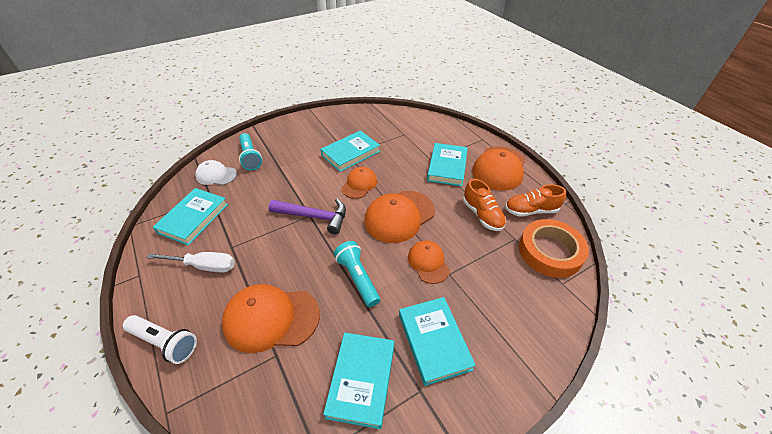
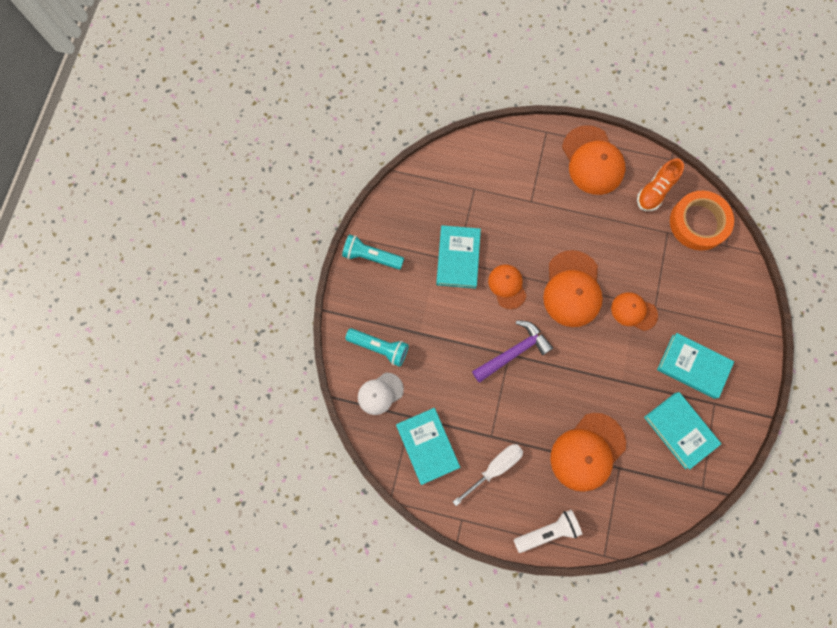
camera: 45 degrees left, 30 degrees up
turquoise flashlight [334,241,380,307] -> turquoise flashlight moved to [342,234,404,270]
turquoise book [427,143,468,186] -> none
orange shoe [463,179,506,231] -> none

